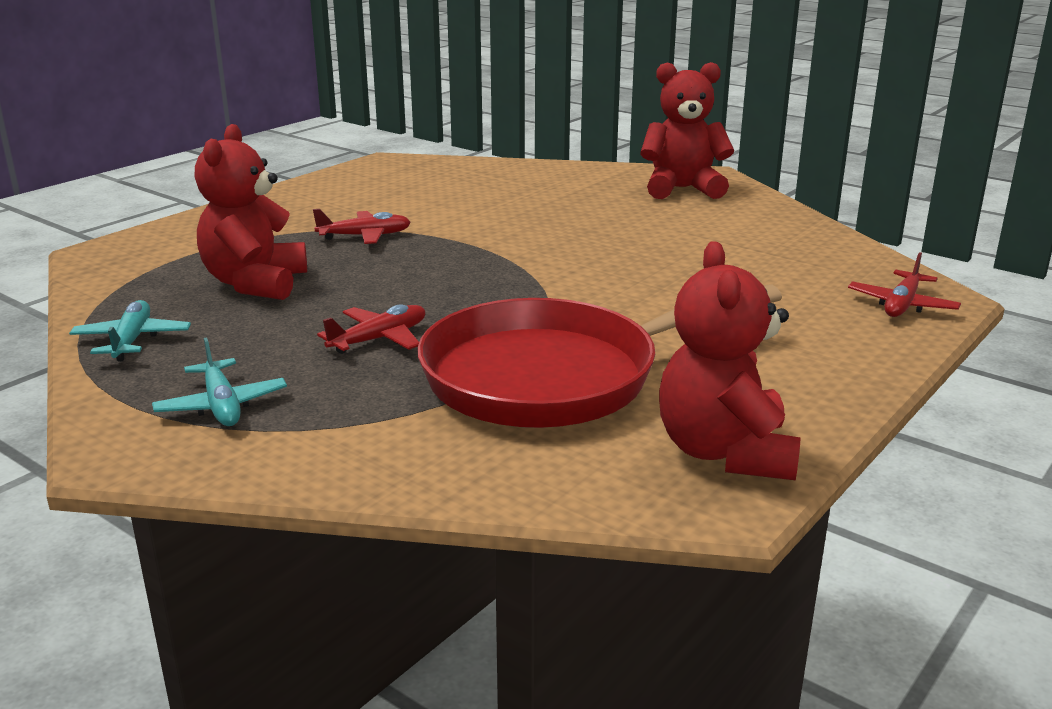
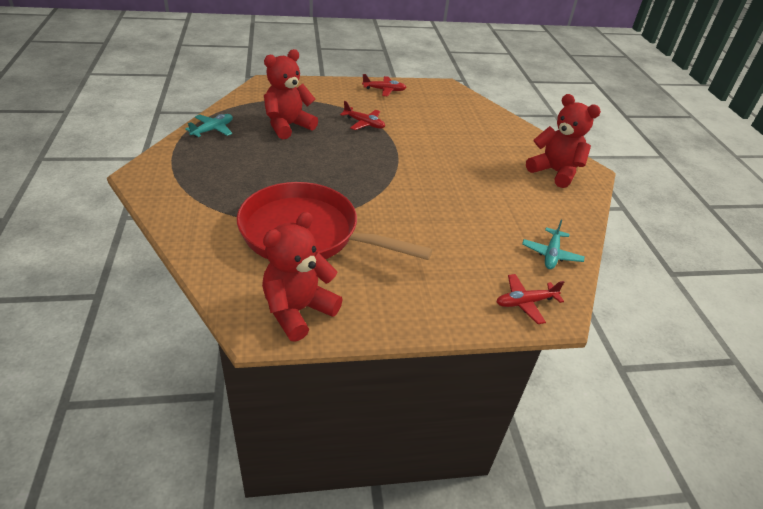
camera: 40 degrees right, 15 degrees up
turquoise plane [152,338,287,426] -> turquoise plane moved to [522,220,585,269]
red plane [317,304,425,354] -> red plane moved to [362,74,407,97]

